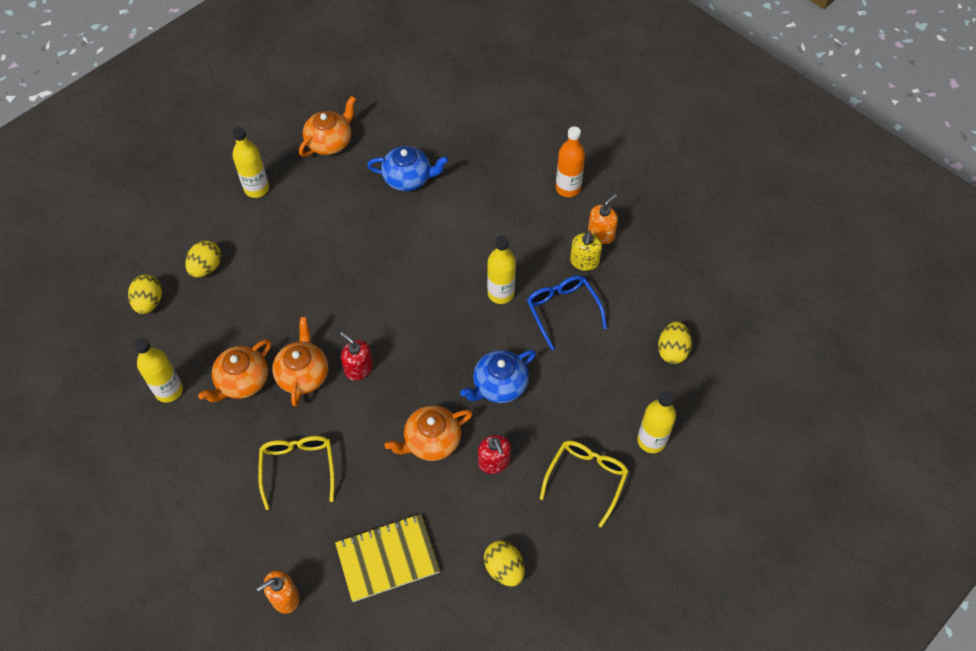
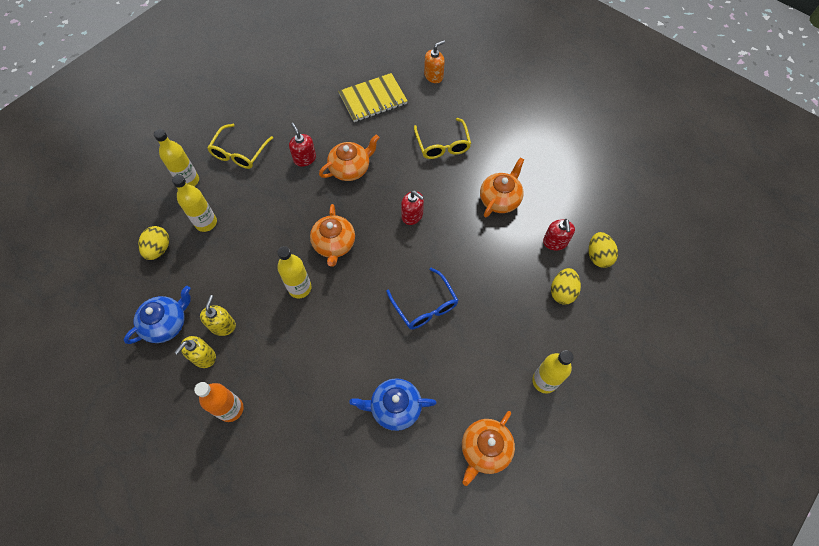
camera: 175 degrees right, 5 degrees up
yellow bottle [134,338,183,403] -> yellow bottle moved to [172,175,217,232]
orange teapot [272,317,328,407] -> orange teapot moved to [310,204,355,267]
blue teapot [460,350,536,403] -> blue teapot moved to [124,286,191,344]
yellow egg [484,540,525,587] -> none
blue glasses [527,275,607,351] -> blue glasses moved to [386,268,458,330]
orange soap dispenser [588,193,618,244] -> yellow soap dispenser [174,336,216,368]
none -> red soap dispenser [543,219,575,251]

